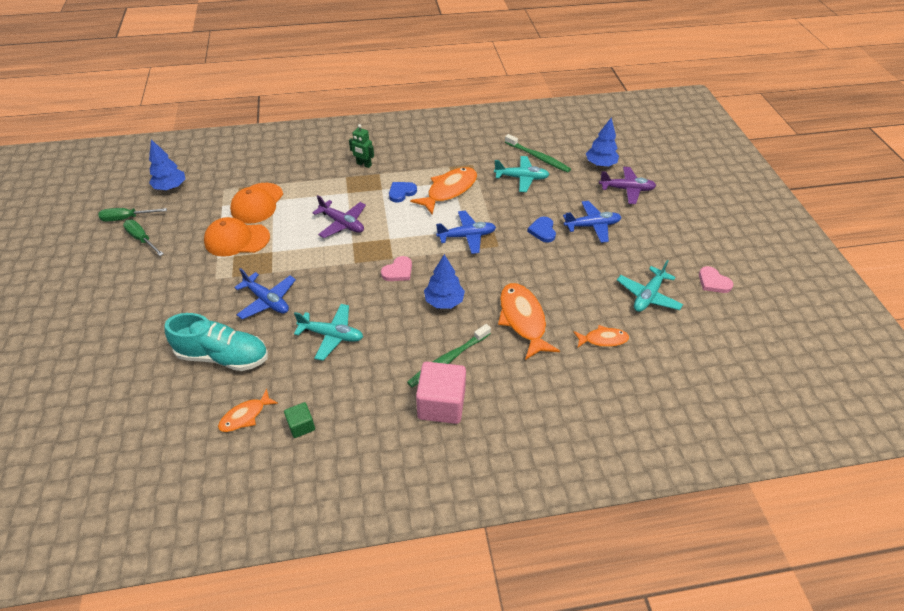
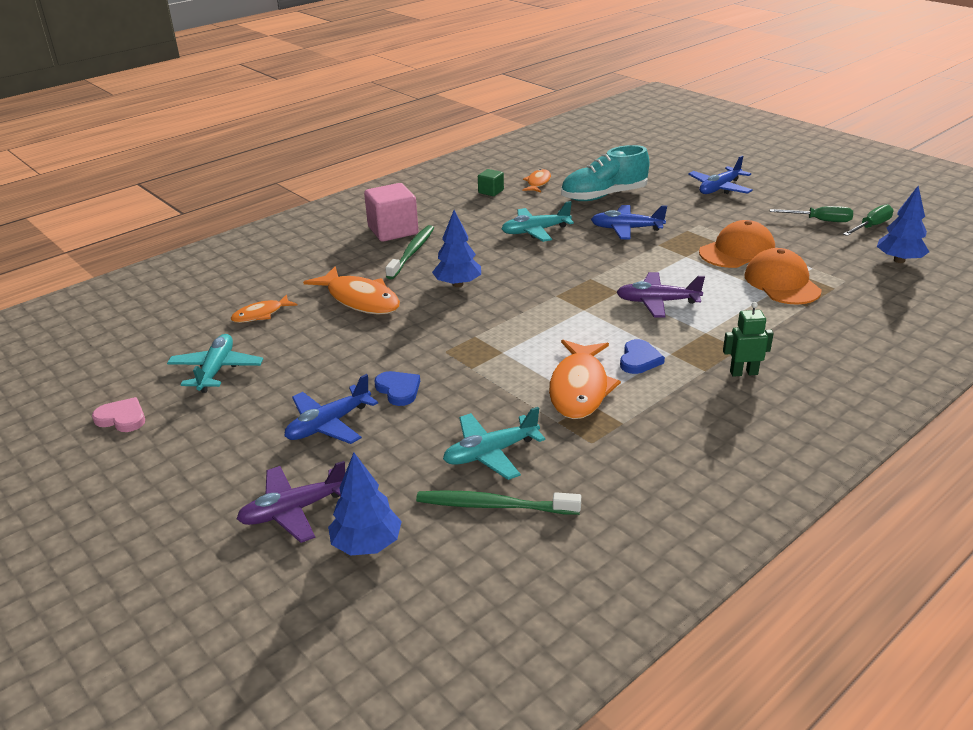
camera: 150 degrees right, 15 degrees down
pink heart [381,256,412,281] -> none
blue plane [436,211,496,254] -> blue plane moved to [688,156,753,194]

